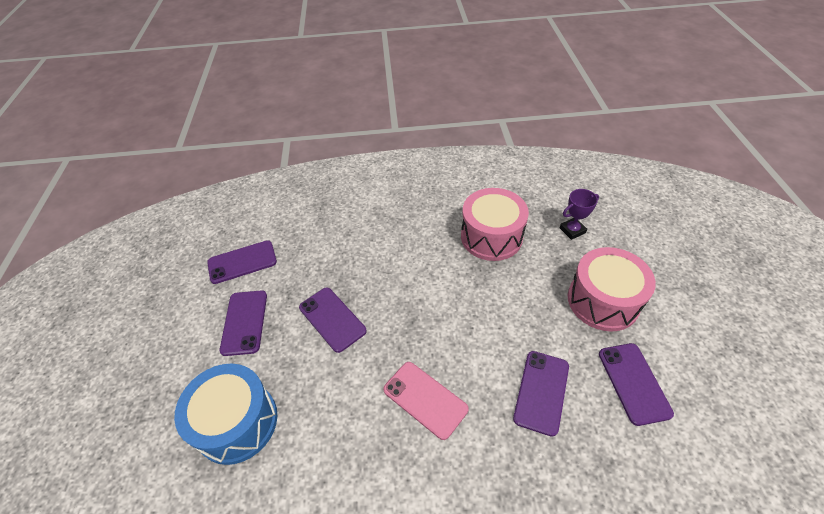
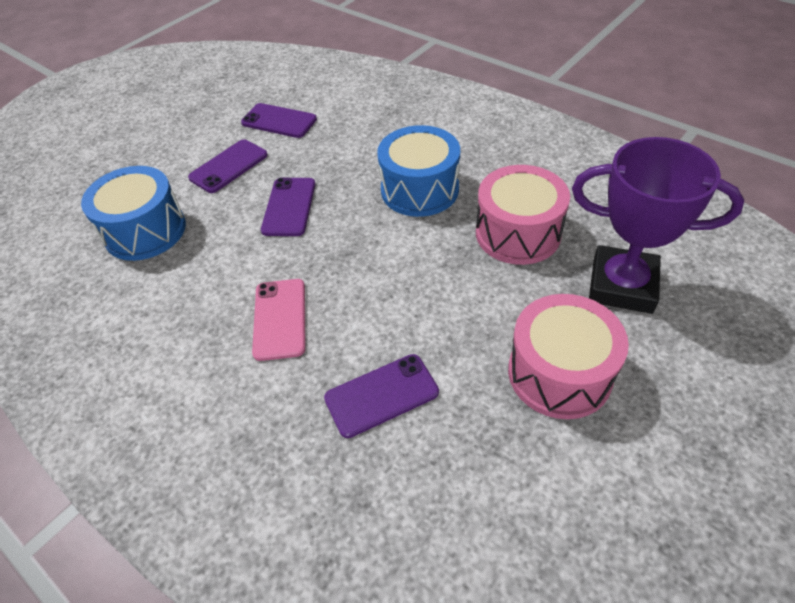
camera: 45 degrees right, 0 degrees up
purple trophy [560,189,599,240] -> purple trophy [572,137,744,314], size x2.18
purple phone [599,343,674,426] -> none
none -> blue drum [377,125,460,217]

